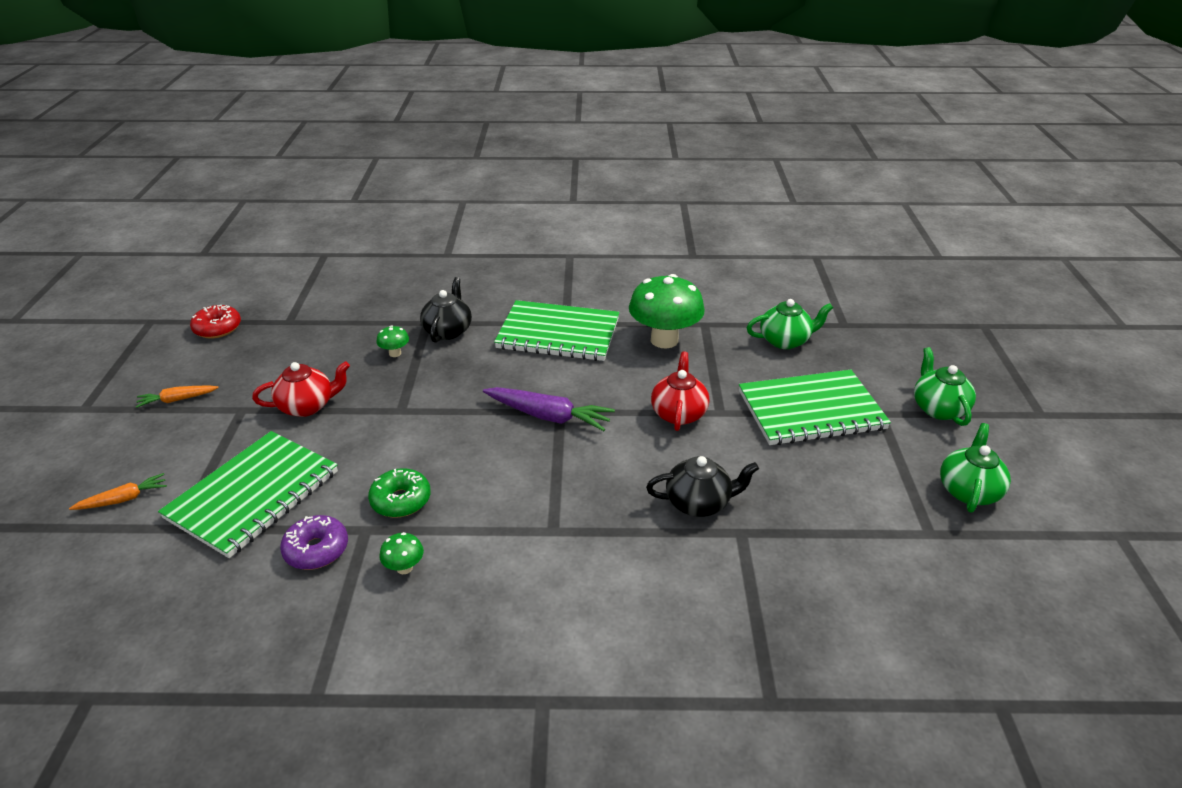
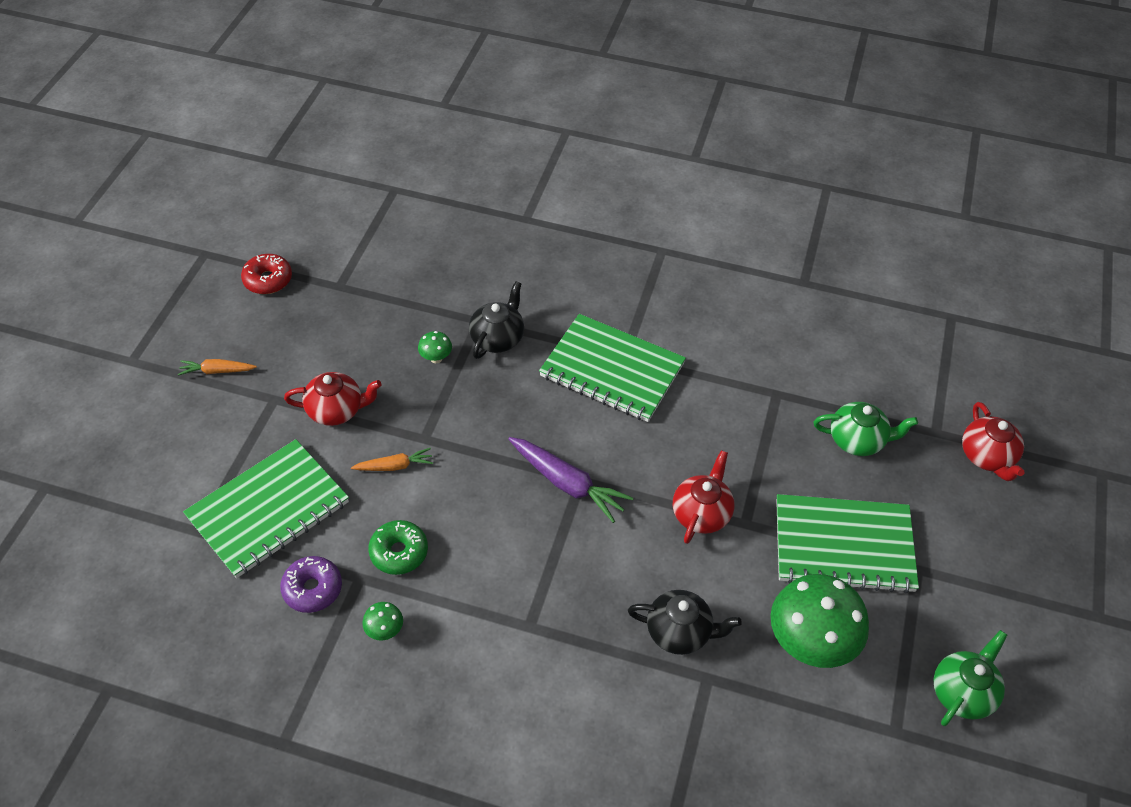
camera: 15 degrees right, 15 degrees up
orange carrot [69,473,167,510] -> orange carrot moved to [351,448,433,471]
green mushroom [629,274,705,348] -> green mushroom moved to [771,574,869,668]
green teapot [914,347,976,426] -> none
none -> red teapot [962,402,1025,481]

